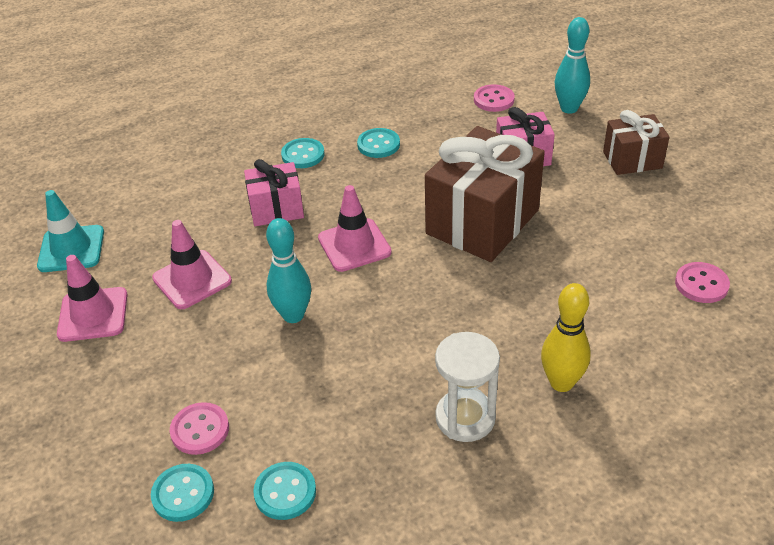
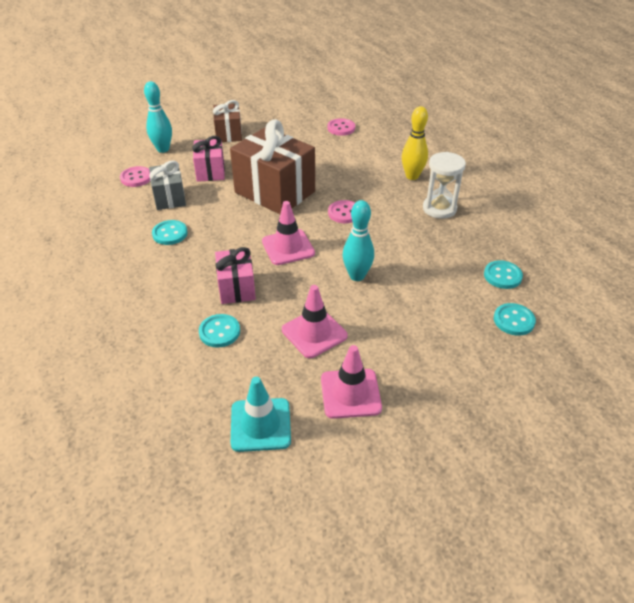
camera: 90 degrees left, 0 degrees up
pink button [170,402,229,455] -> pink button moved to [328,200,355,223]
turquoise button [281,138,325,168] -> turquoise button moved to [199,314,240,348]
none -> grey gift [149,160,186,210]

